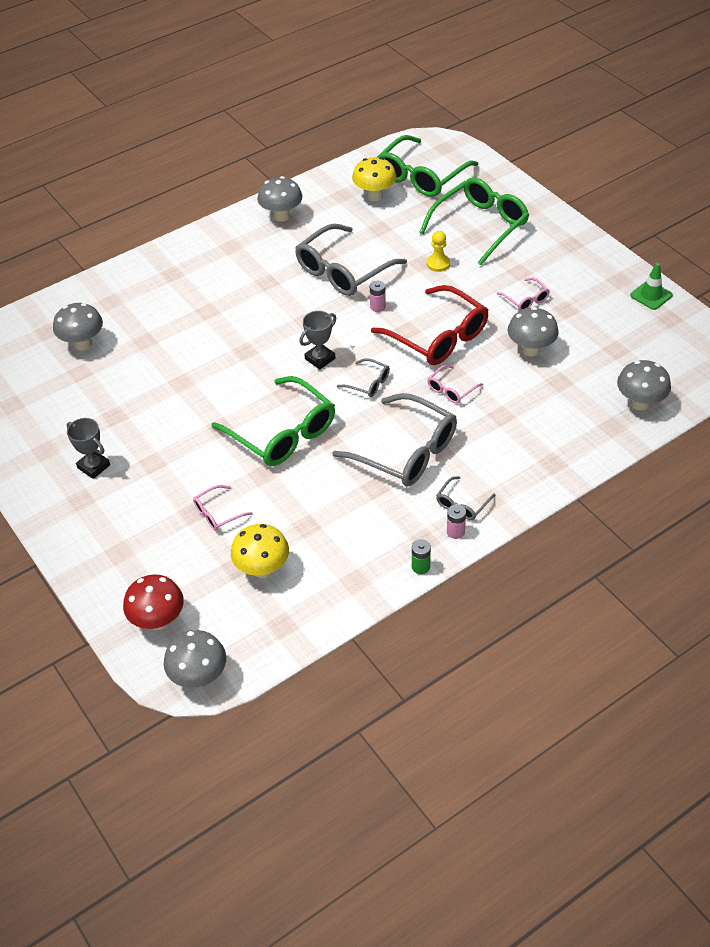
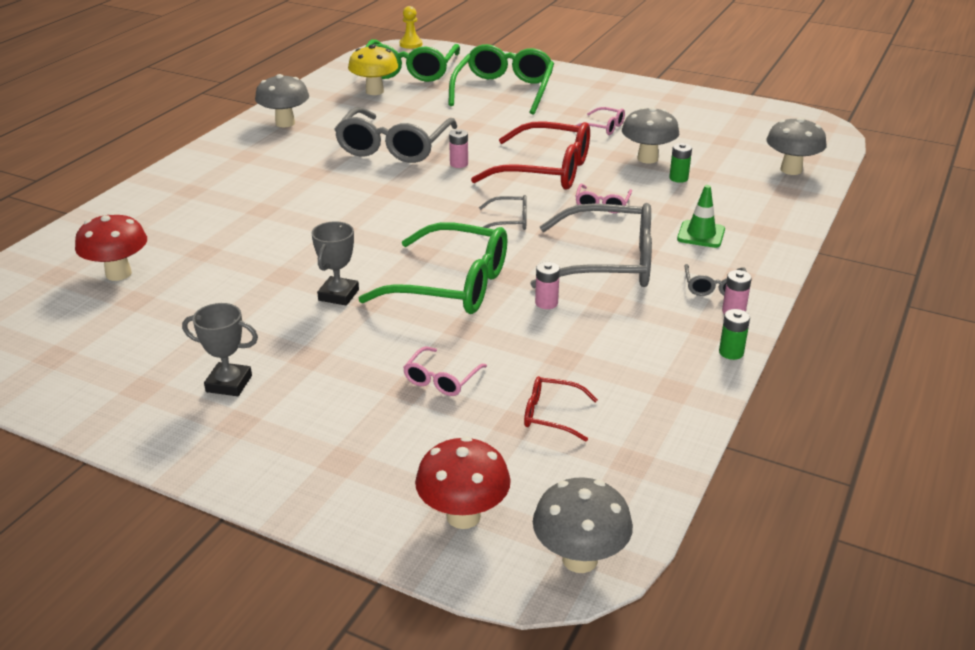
camera: 30 degrees left, 15 degrees down
grey mushroom [53,303,103,350] -> red mushroom [75,212,147,281]
yellow mushroom [231,524,289,578] -> red glasses [524,376,598,442]
grey trophy [299,311,336,370] -> grey trophy moved to [311,221,359,306]
yellow pawn [427,231,450,272] -> yellow pawn moved to [400,6,422,49]
green traffic cone [630,263,673,310] -> green traffic cone moved to [677,185,725,248]
none -> pink battery [535,262,560,309]
none -> green battery [669,143,692,183]

